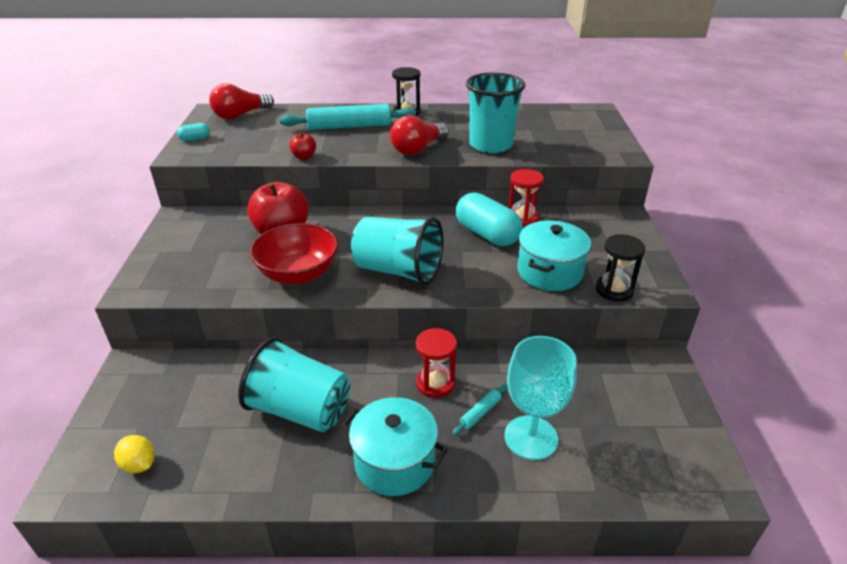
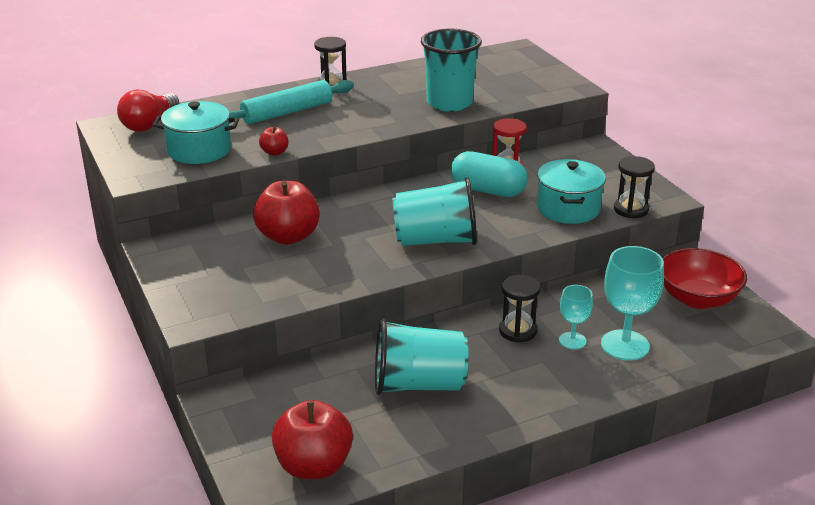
camera: 25 degrees left, 5 degrees down
yellow lemon [114,435,155,473] -> red apple [272,400,353,479]
turquoise capsule [177,123,210,141] -> none
red bowl [250,223,338,284] -> red bowl moved to [663,248,747,309]
turquoise pot [342,397,448,496] -> turquoise pot moved to [153,101,239,164]
red light bulb [390,115,449,155] -> none
red hourglass [416,328,457,398] -> black hourglass [499,275,541,342]
turquoise rolling pin [452,384,508,436] -> turquoise goblet [559,285,593,349]

